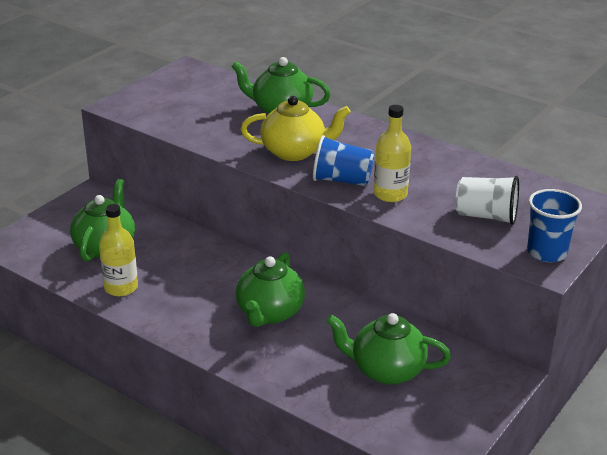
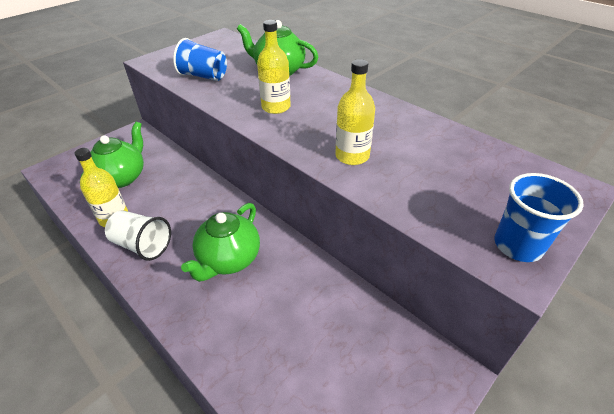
camera: 10 degrees right, 10 degrees up
yellow teapot [241,96,351,161] -> yellow bottle [257,20,291,114]
blue cup [313,135,374,186] -> blue cup moved to [173,38,227,81]
green teapot [326,313,451,385] -> none
white cup [455,176,519,225] -> white cup moved to [105,210,171,261]

